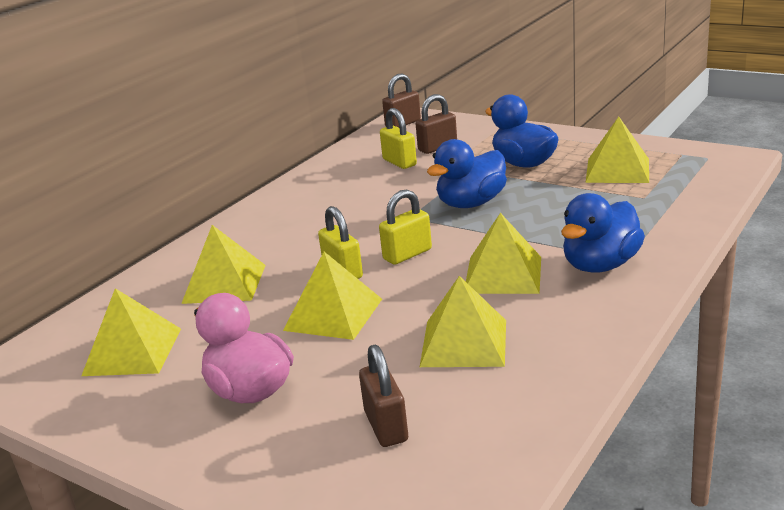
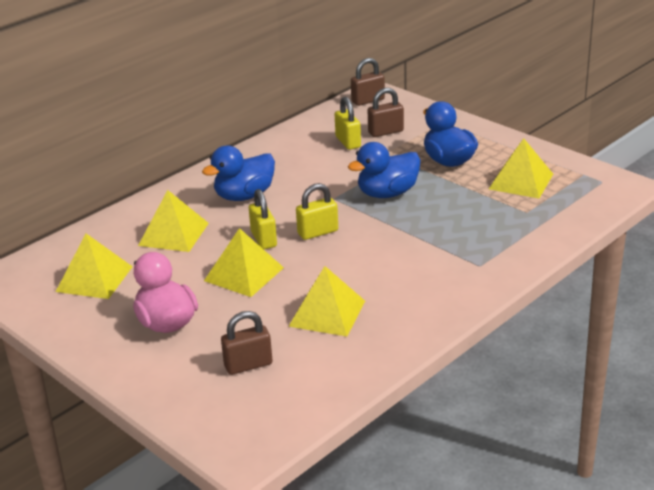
camera: 10 degrees right, 5 degrees up
brown padlock [359,345,408,447] -> brown padlock turned 75 degrees clockwise [221,311,272,375]
yellow pyramid [466,213,541,294] -> none
blue duck [561,193,645,273] -> blue duck moved to [202,145,275,201]

